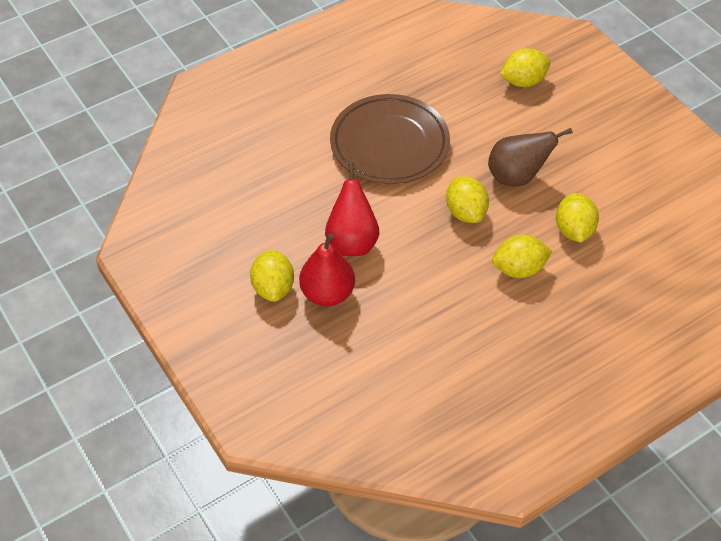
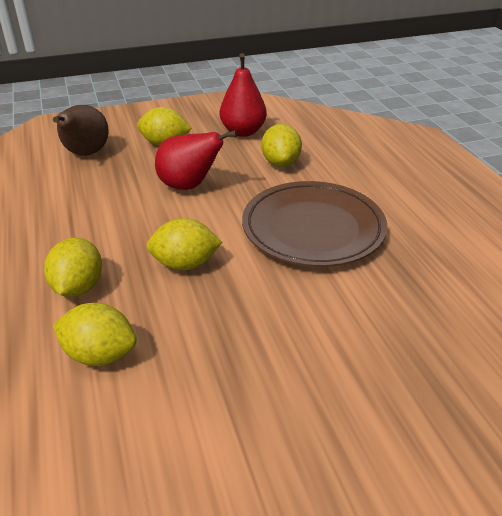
camera: 105 degrees right, 15 degrees down
red pear [299,233,355,306] -> red pear moved to [220,53,267,137]
brown pear [488,128,573,187] -> brown pear moved to [53,105,108,156]
yellow lemon [500,48,551,87] -> yellow lemon moved to [261,124,302,167]

